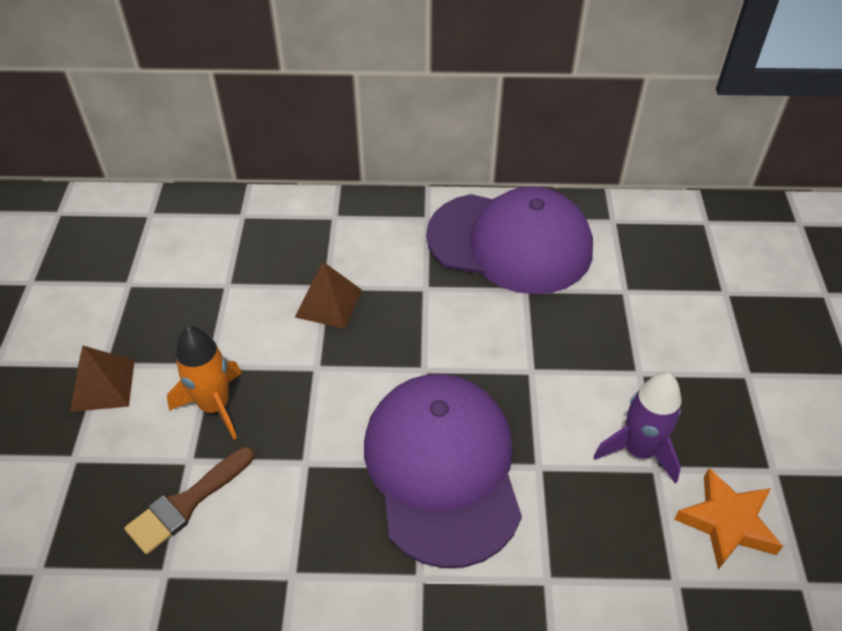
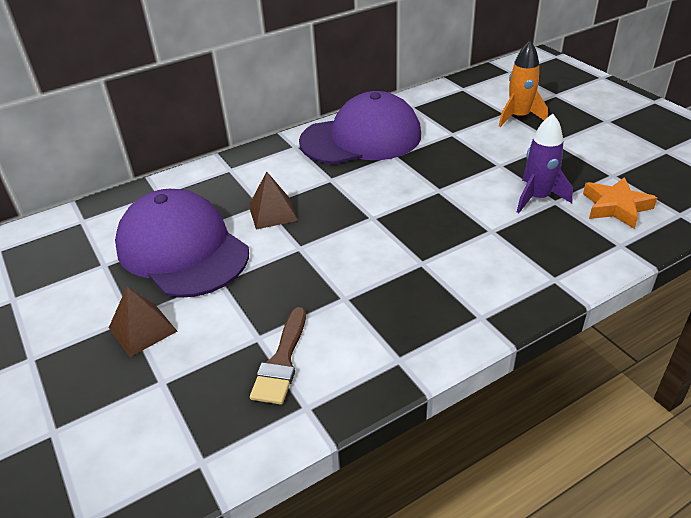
camera: 30 degrees left, 10 degrees down
orange rocket [167,326,242,440] -> orange rocket moved to [499,41,548,127]
purple cap [364,374,522,568] -> purple cap moved to [115,189,249,298]

